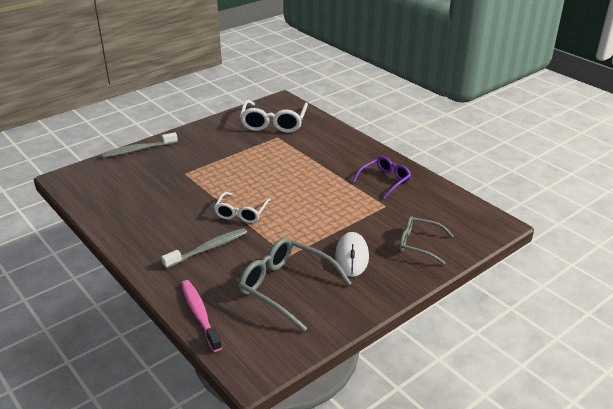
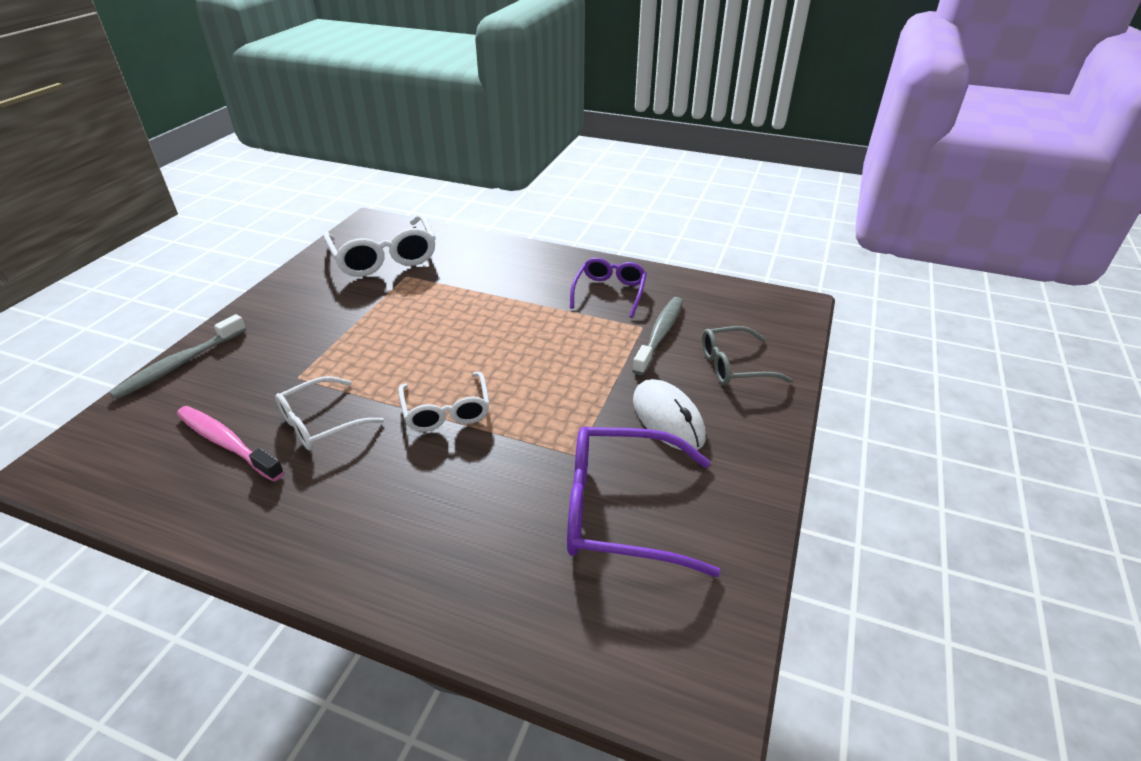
camera: 30 degrees left, 5 degrees up
grey toothbrush [162,228,247,269] -> grey toothbrush moved to [632,297,683,375]
pink toothbrush [181,280,222,352] -> pink toothbrush moved to [177,406,284,482]
grey glasses [239,237,352,332] -> purple glasses [567,426,720,577]
none -> white glasses [275,376,384,450]

